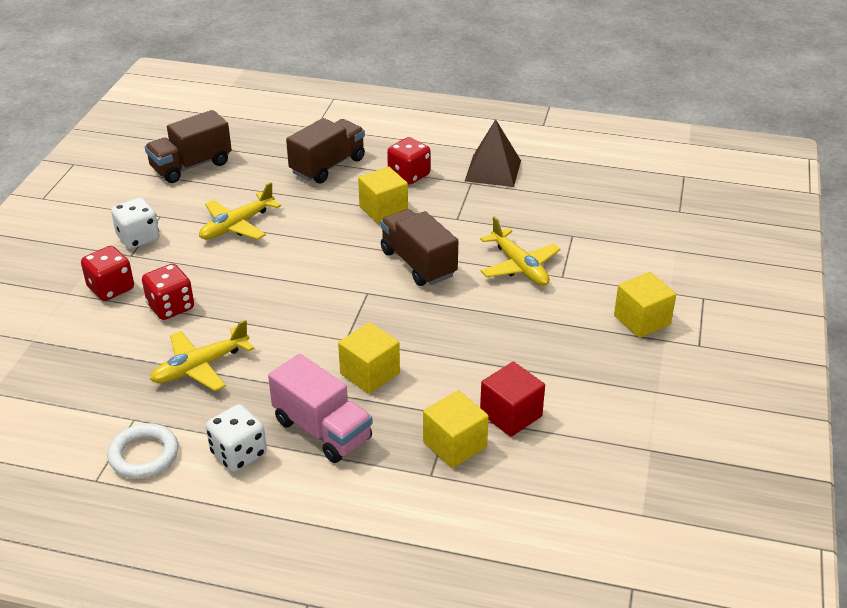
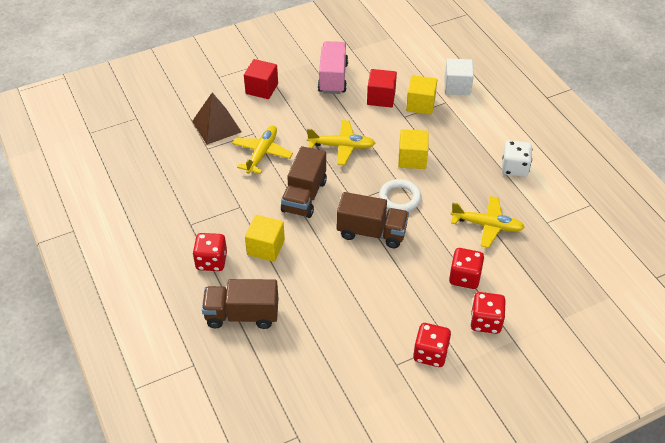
camera: 130 degrees left, 10 degrees up
white ring [107,423,179,479] -> white ring moved to [379,179,421,212]
white dice [111,198,160,249] -> red dice [413,323,451,367]
brown truck [145,110,232,183] -> brown truck moved to [337,192,409,248]
yellow plane [199,182,281,240] -> yellow plane moved to [307,120,375,165]
pink truck [268,354,373,463] -> pink truck moved to [318,41,348,94]
brown pyramid [465,119,521,187] -> brown pyramid moved to [192,92,242,145]
yellow cube [614,272,676,338] -> red cube [244,59,278,99]
none -> white cube [444,59,474,95]

